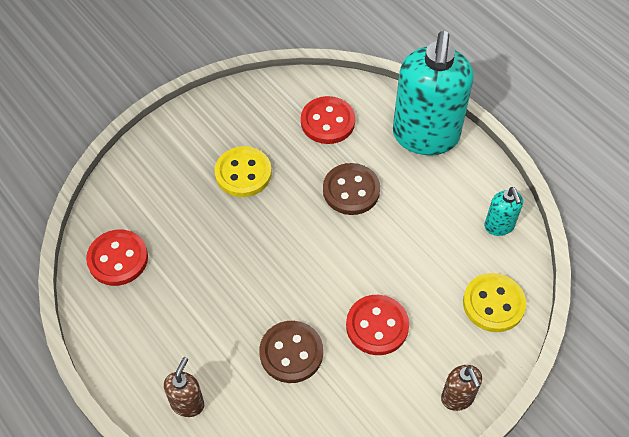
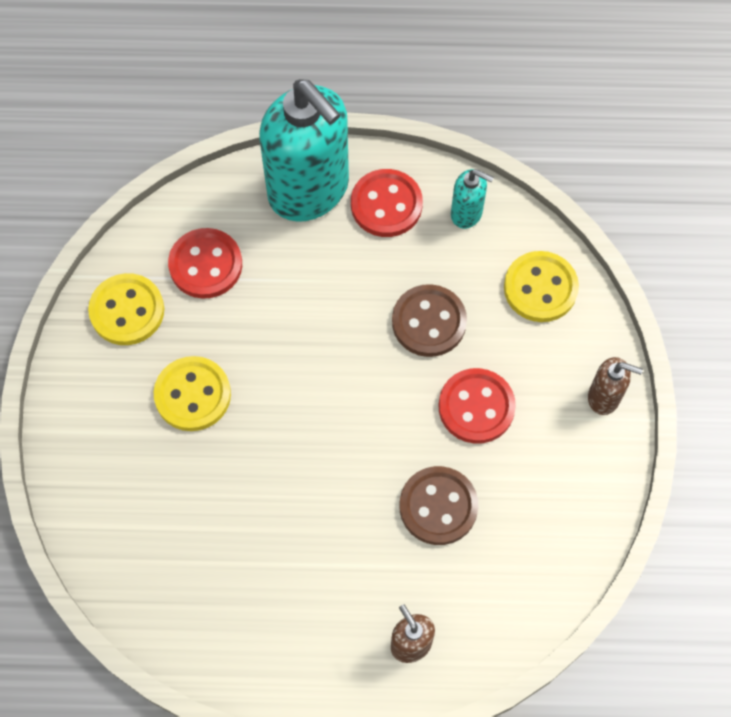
camera: 50 degrees left, 10 degrees up
red button [86,230,148,286] -> red button moved to [351,169,423,237]
brown button [323,163,380,215] -> brown button moved to [392,284,467,357]
none -> yellow button [88,273,164,345]

